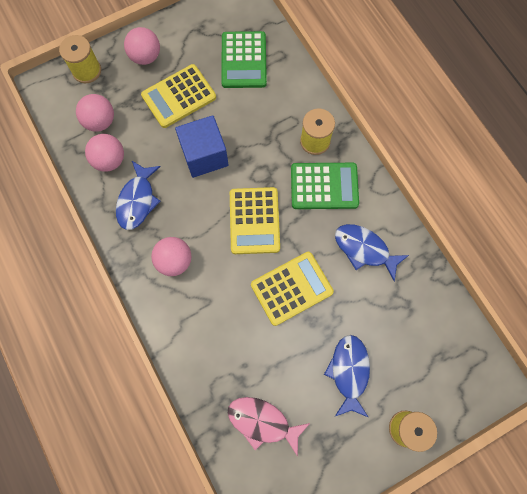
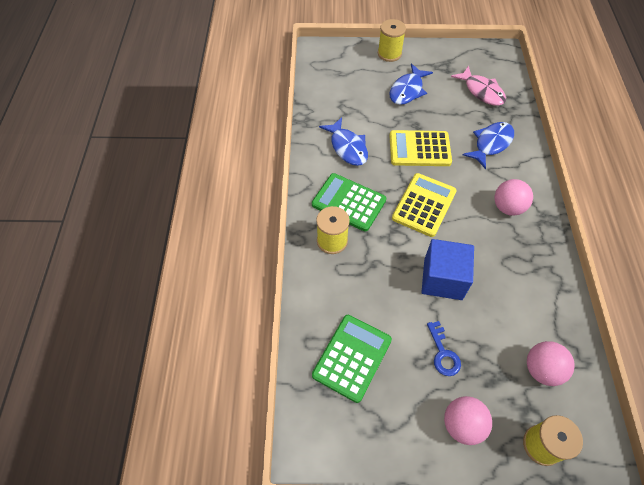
camera: 150 degrees left, 15 degrees down
pink ball [85,134,124,172] -> none
blue fish [116,161,161,230] -> blue fish moved to [462,122,514,169]
yellow calculator [141,64,216,128] -> blue key [427,321,461,376]

